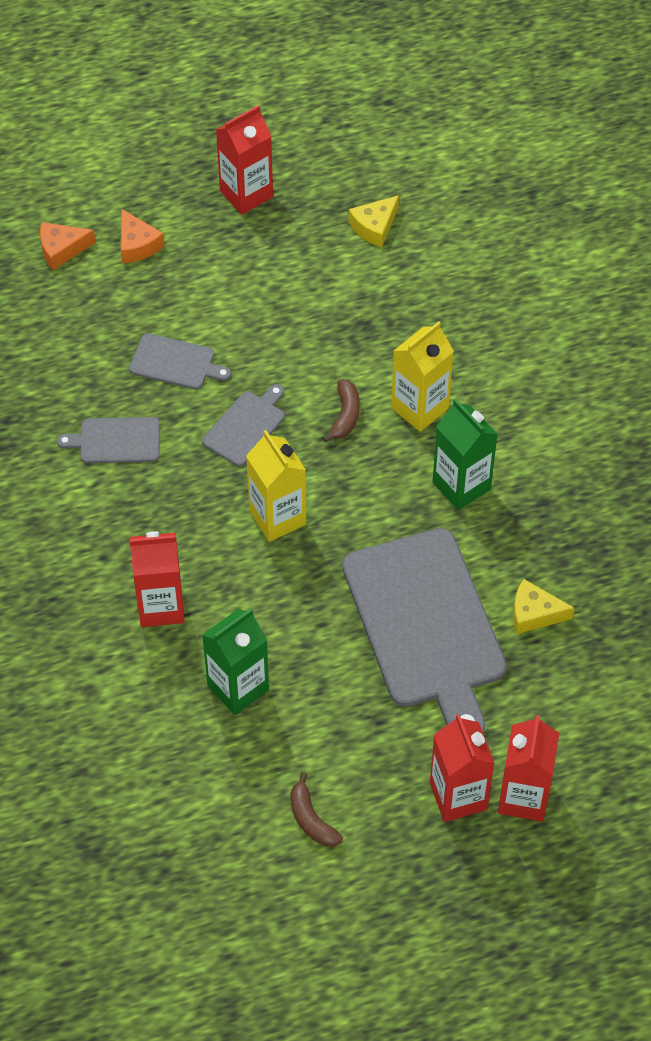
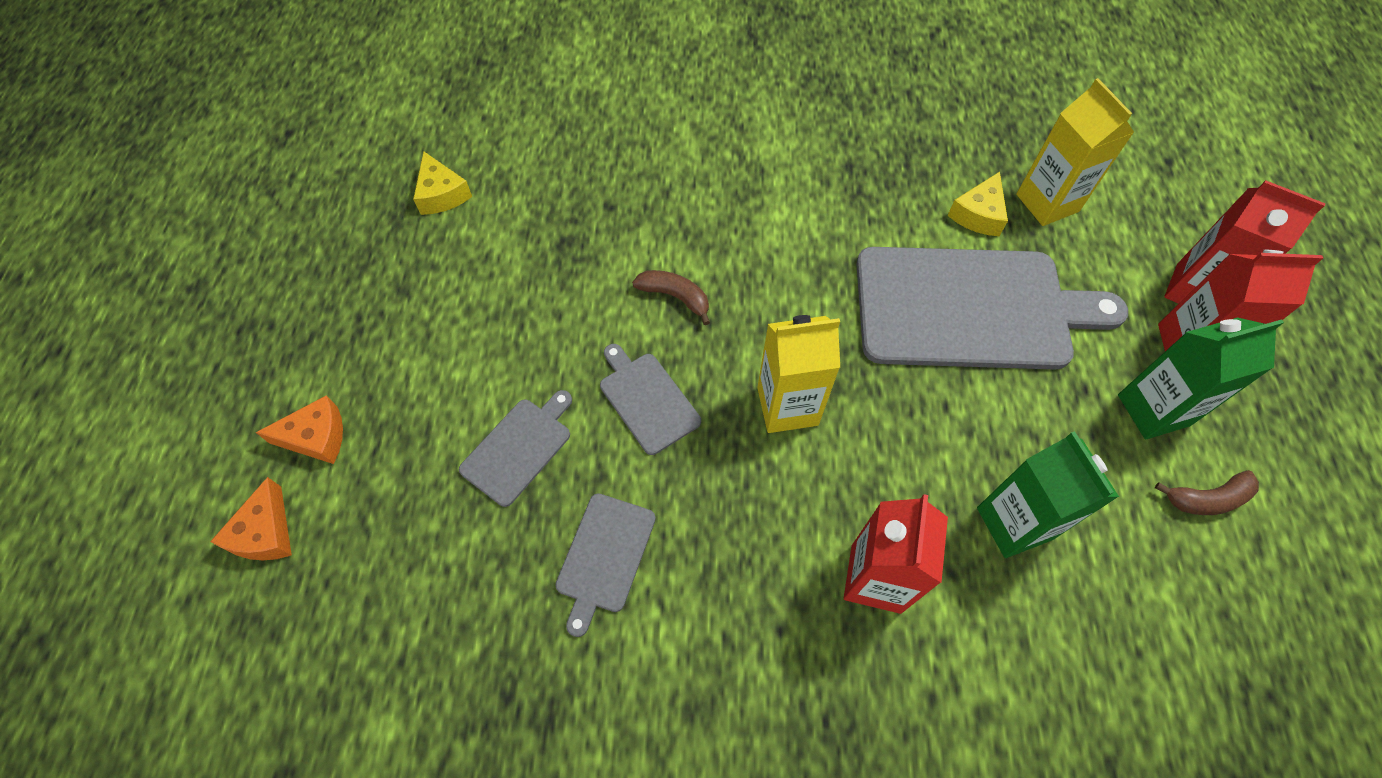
camera: 70 degrees left, 5 degrees up
red carton [216,105,273,215] -> none
yellow carton [391,321,454,432] -> yellow carton moved to [1016,78,1134,226]
green carton [432,399,497,510] -> green carton moved to [1118,318,1284,439]

